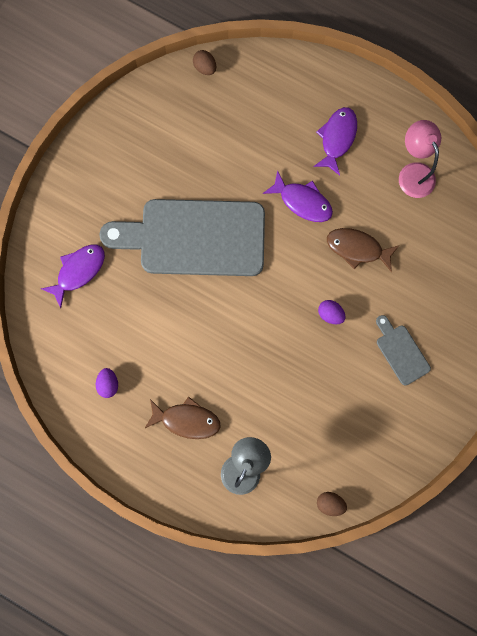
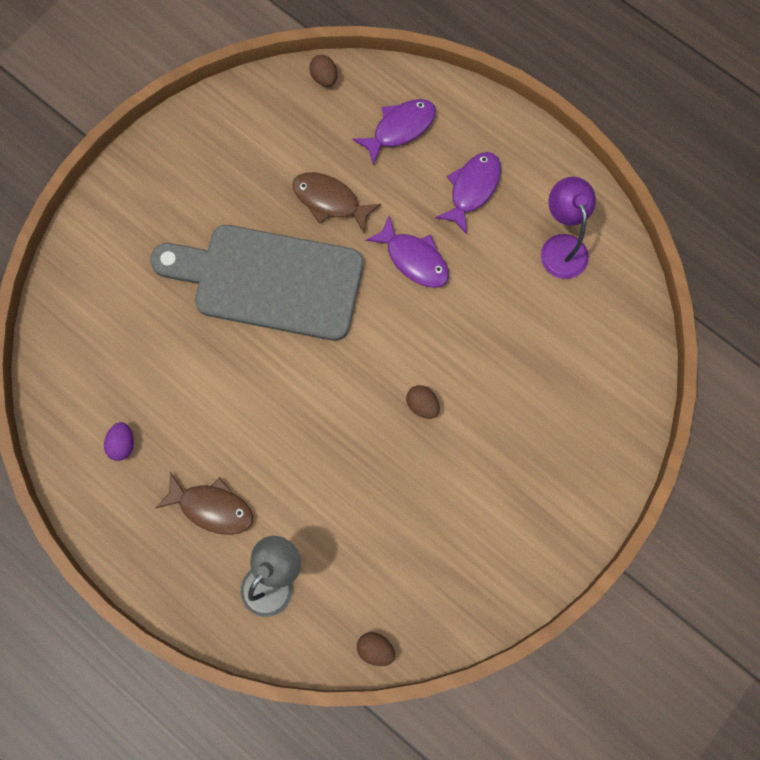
camera: 10 degrees right, 5 degrees down
purple fish [41,244,105,308] -> purple fish moved to [353,99,436,166]
purple egg [318,300,346,324] -> brown egg [406,385,440,419]
brown fish [327,228,399,272] -> brown fish moved to [292,172,381,233]
grey cutting board [376,315,431,385] -> none
pink lamp [399,120,441,198] -> purple lamp [541,177,596,279]

